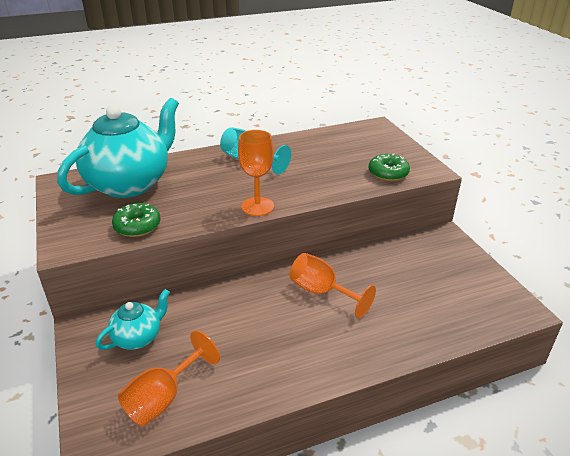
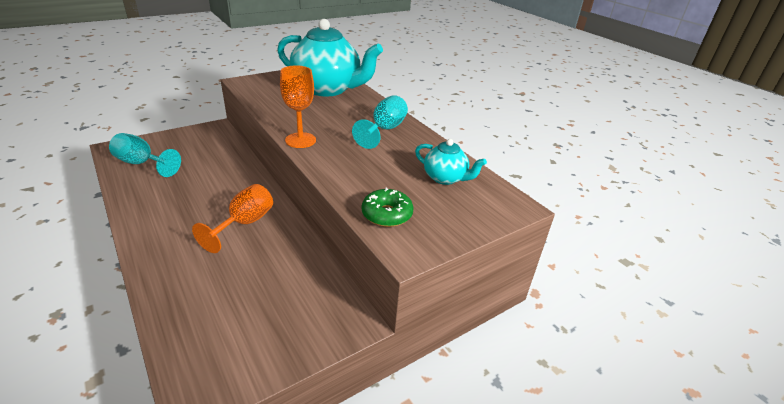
camera: 75 degrees right, 0 degrees up
turquoise teapot [96,289,170,350] -> turquoise teapot moved to [415,139,487,185]
green donut [112,203,161,237] -> none
orange goblet [118,330,220,426] -> turquoise goblet [109,133,181,177]

